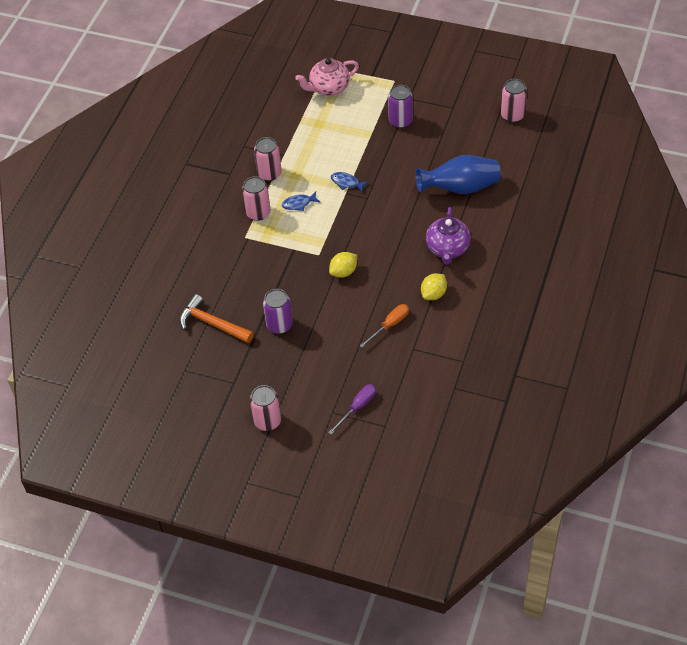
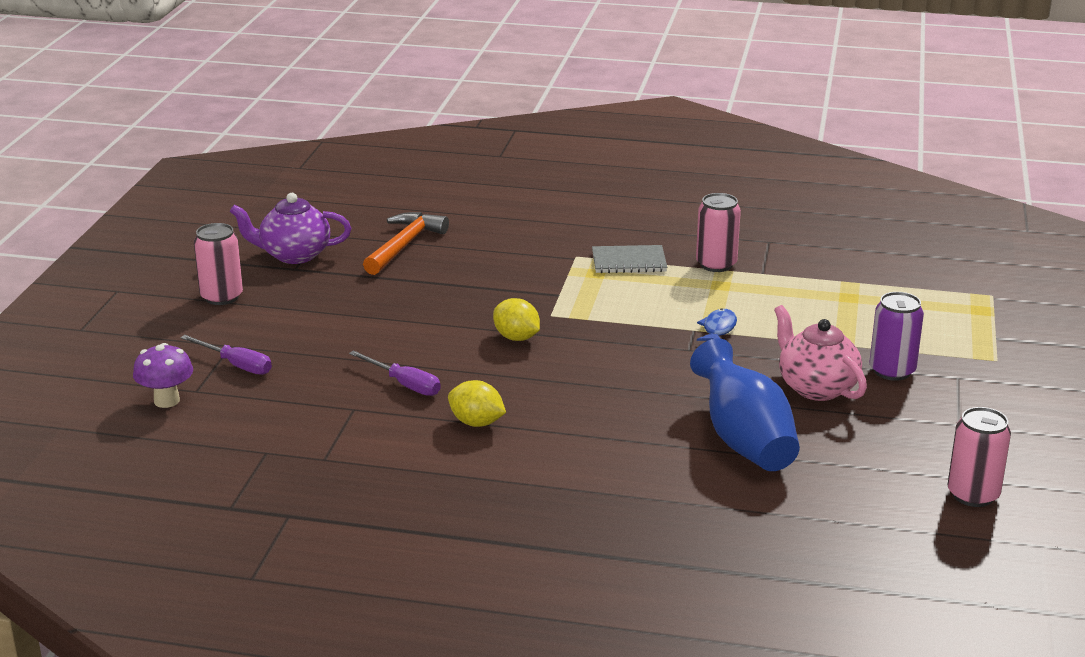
camera: 80 degrees right, 25 degrees down
pink can [242,176,271,221] -> grey notebook [592,245,667,273]
purple can [263,289,293,334] -> none
blue fish [282,191,321,211] -> none
pink teapot [295,58,359,96] -> pink teapot moved to [774,305,867,401]
orange screwdriver [360,304,409,348] -> purple screwdriver [349,350,441,396]
purple teapot [426,207,471,265] -> purple teapot moved to [230,193,351,264]
none -> purple mushroom [133,343,193,408]

